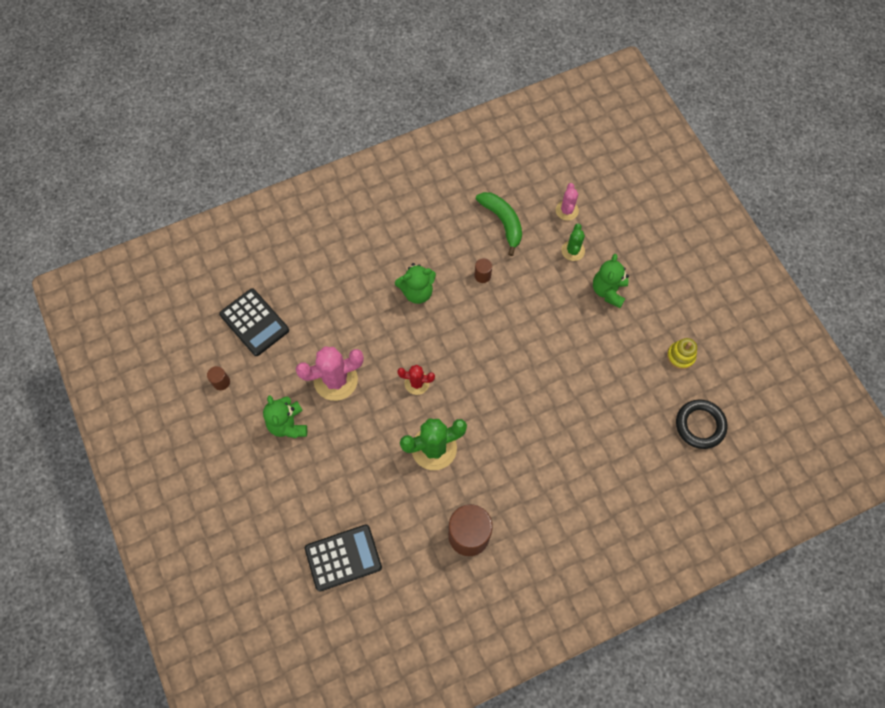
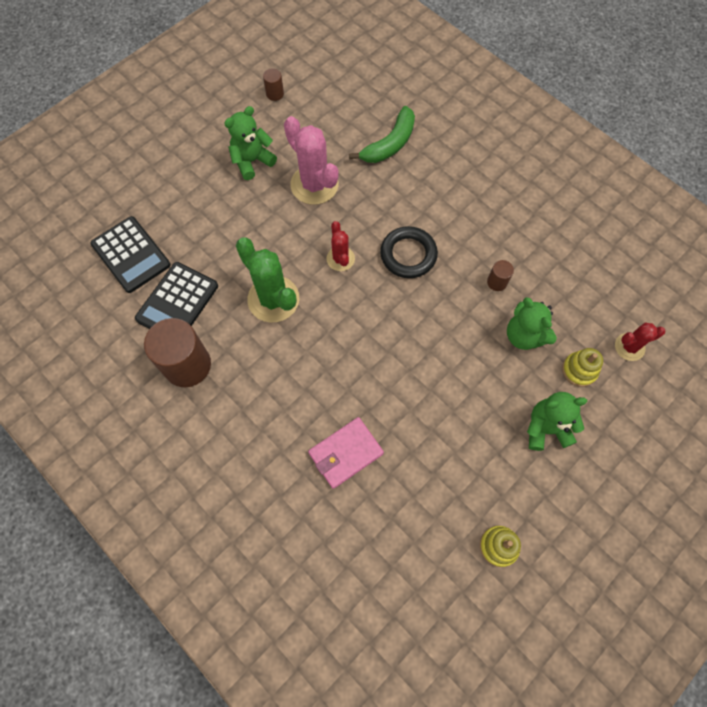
camera: 70 degrees right, 0 degrees up
black calculator [219,288,289,356] -> black calculator moved to [135,262,218,329]
green teddy bear [395,263,436,304] -> green teddy bear moved to [507,297,557,350]
green banana [476,192,522,256] -> green banana moved to [349,106,415,163]
pink cactus [556,183,579,221] -> red cactus [615,323,665,361]
green cactus [561,224,585,261] -> yellow stacking toy [562,348,603,387]
black ring [676,400,728,449] -> black ring moved to [380,226,438,278]
none -> pink wallet [308,417,384,489]

